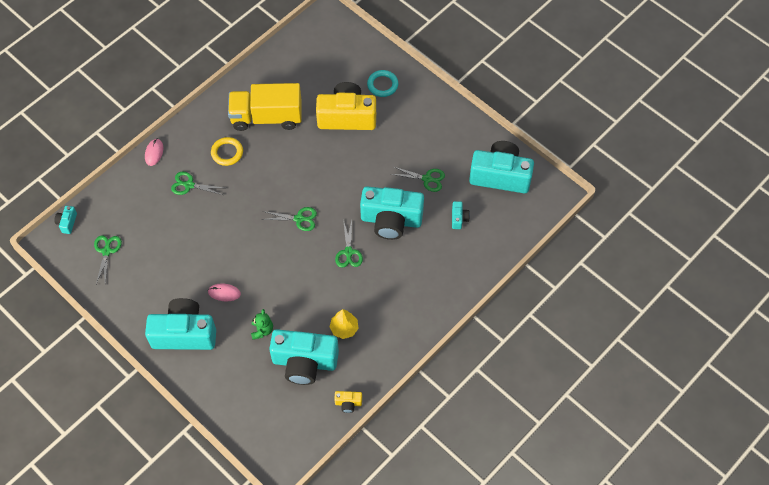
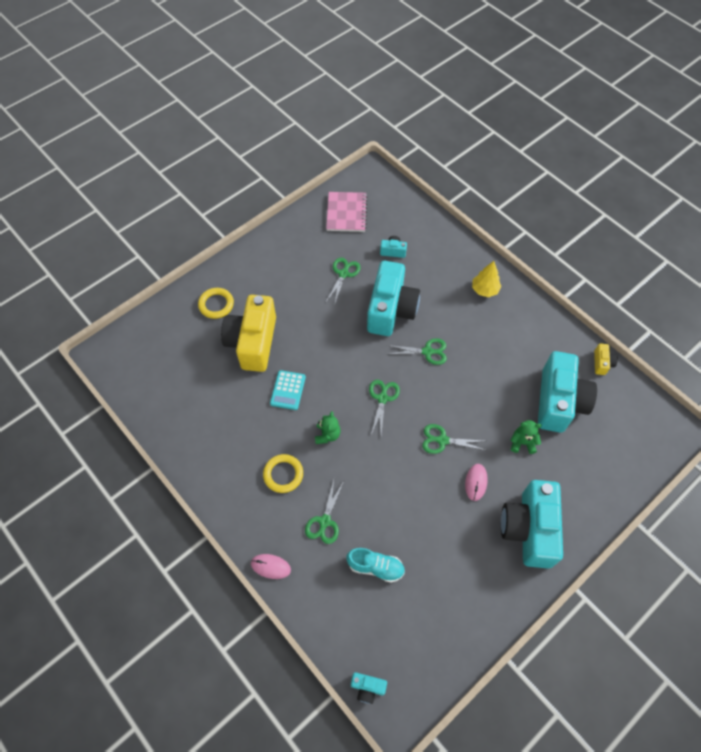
camera: 85 degrees left, 0 degrees up
green scissors [94,235,122,284] -> green scissors moved to [422,424,485,454]
yellow truck [228,83,302,131] -> none
yellow tree [329,309,359,339] -> yellow tree moved to [472,261,502,297]
turquoise ring [367,70,398,97] -> yellow ring [198,288,234,319]
turquoise camera [469,141,534,193] -> pink notebook [326,192,368,232]
none -> turquoise calculator [270,370,306,410]
none -> green teddy bear [315,411,341,444]
none -> turquoise shoe [346,548,405,583]

